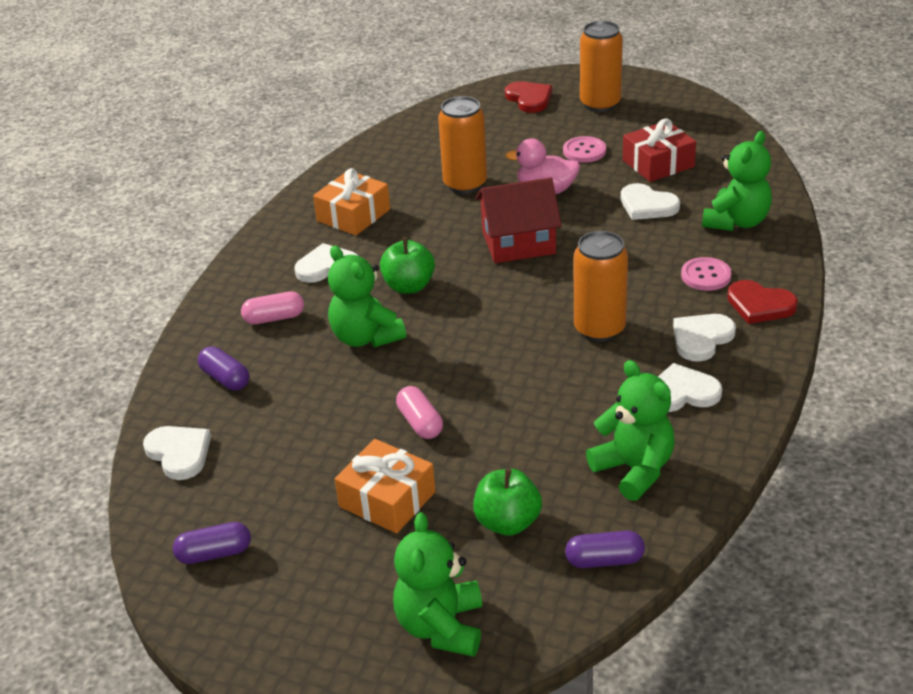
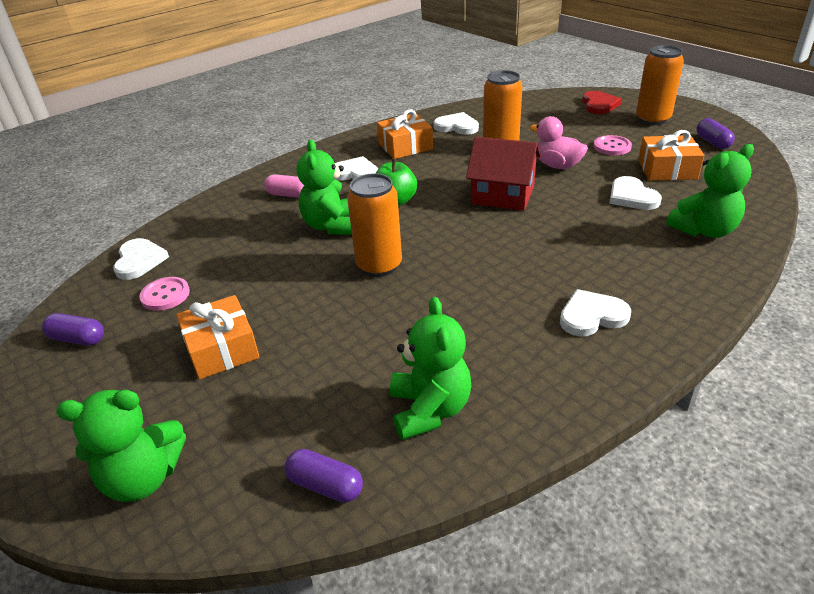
camera: 30 degrees right, 0 degrees up
purple capsule [198,346,250,391] -> purple capsule moved to [696,118,735,149]
green teddy bear [393,512,482,657] -> green teddy bear turned 135 degrees counterclockwise [56,389,186,502]
pink capsule [396,386,443,439] -> none
green apple [473,468,542,536] -> none
orange can [574,231,628,342] -> orange can moved to [347,174,402,277]
red gift [623,118,696,182] -> orange gift [638,130,704,181]
white heart [658,363,722,412] -> white heart moved to [433,112,479,135]
pink button [681,257,732,291] -> pink button moved to [139,277,190,311]
red heart [727,280,798,324] -> none

